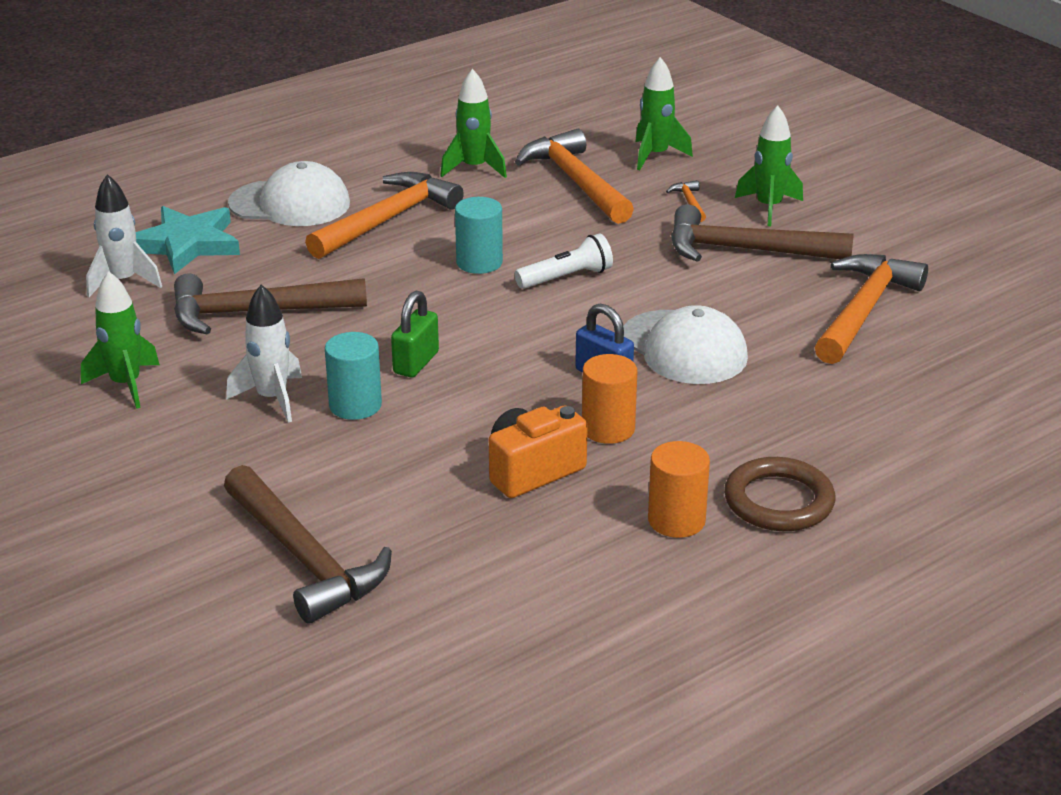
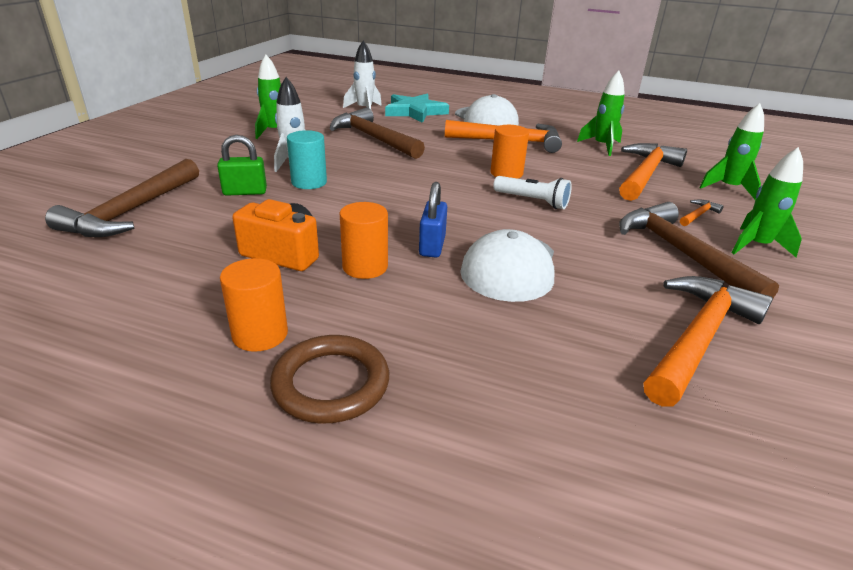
camera: 55 degrees right, 0 degrees up
green padlock [391,291,439,377] -> green padlock moved to [217,135,267,196]
turquoise cylinder [455,197,503,274] -> orange cylinder [490,125,529,179]
orange hammer [815,254,928,364] -> orange hammer turned 45 degrees counterclockwise [643,276,773,407]

